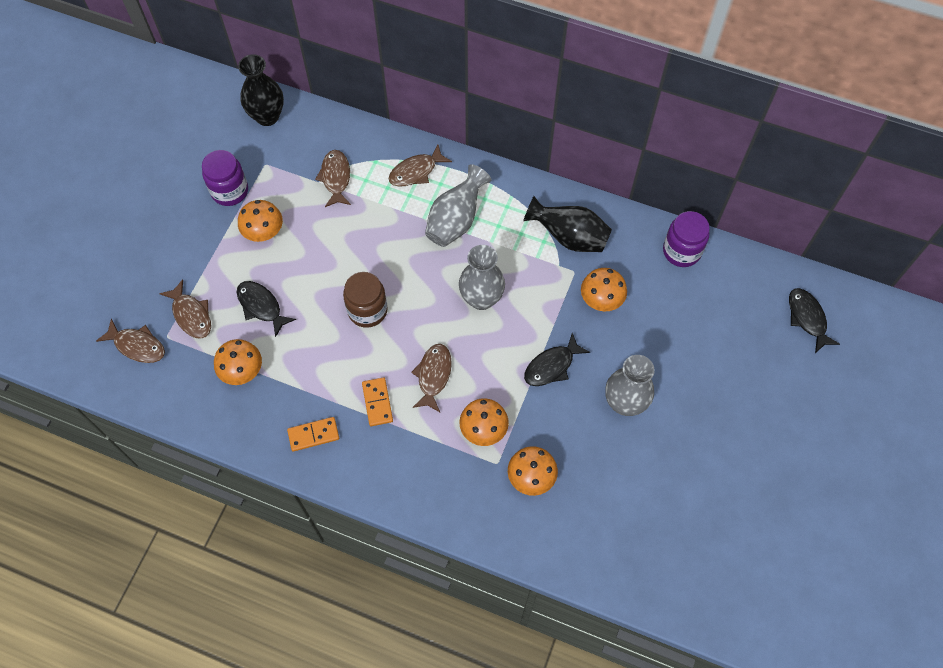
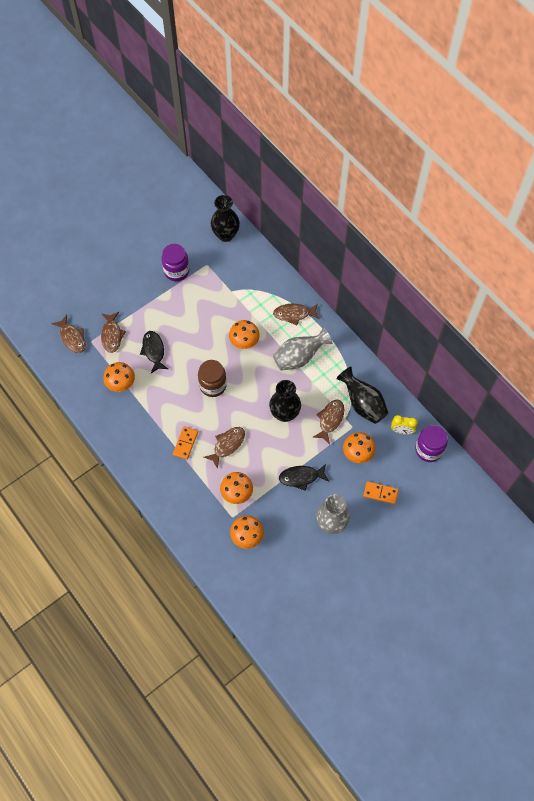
camera: 30 degrees right, 0 degrees up
orange mushroom [238,200,283,242] -> orange mushroom moved to [229,320,260,349]
orange domino [287,417,339,451] -> orange domino moved to [363,481,398,504]
brown fish [315,150,351,207] -> brown fish moved to [312,400,344,444]
grey vase [459,245,505,310] -> black vase [269,380,301,422]
black fish [789,288,840,353] -> none
none -> yellow clock [391,415,418,434]

